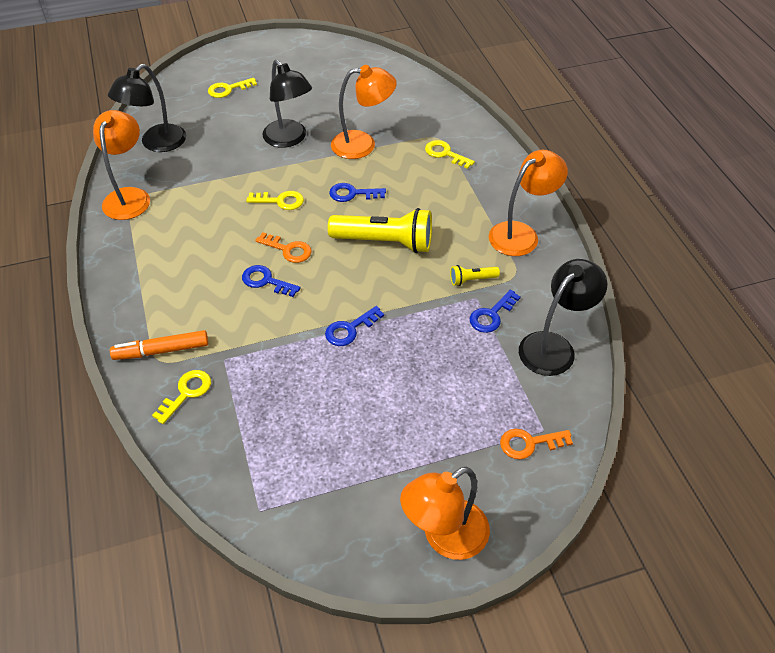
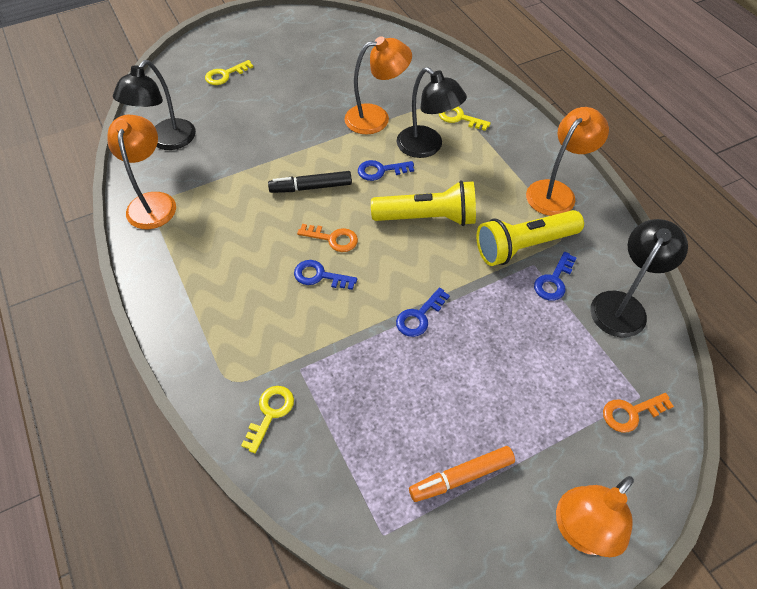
camera: 10 degrees left, 5 degrees up
orange marker [110,330,208,360] -> orange marker moved to [409,446,515,502]
yellow key [246,191,304,210] -> black marker [268,171,352,193]
black lamp [262,59,312,148] -> black lamp moved to [397,67,467,158]
yellow flashlight [450,265,500,286] -> yellow flashlight [476,210,584,266], size x2.20

